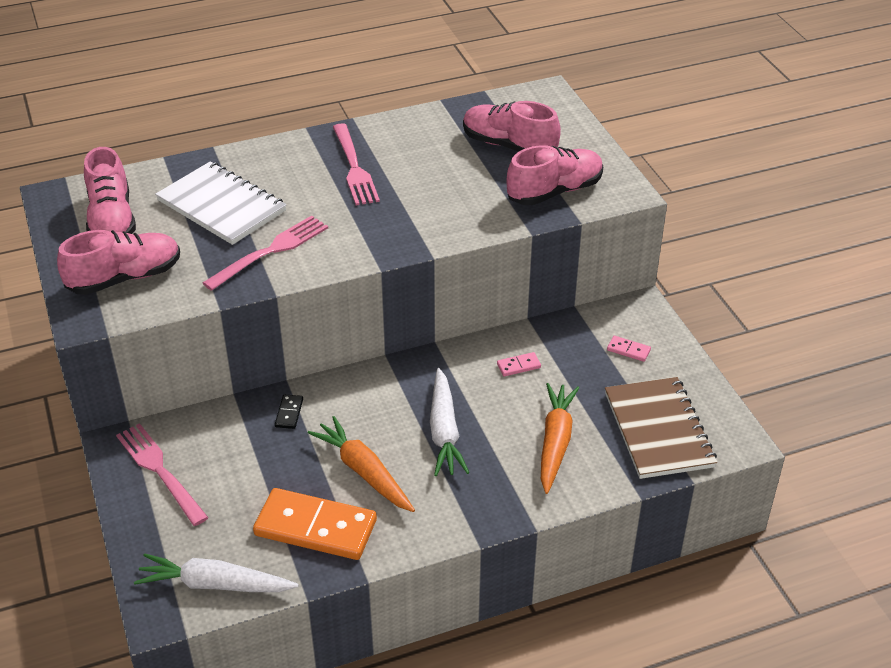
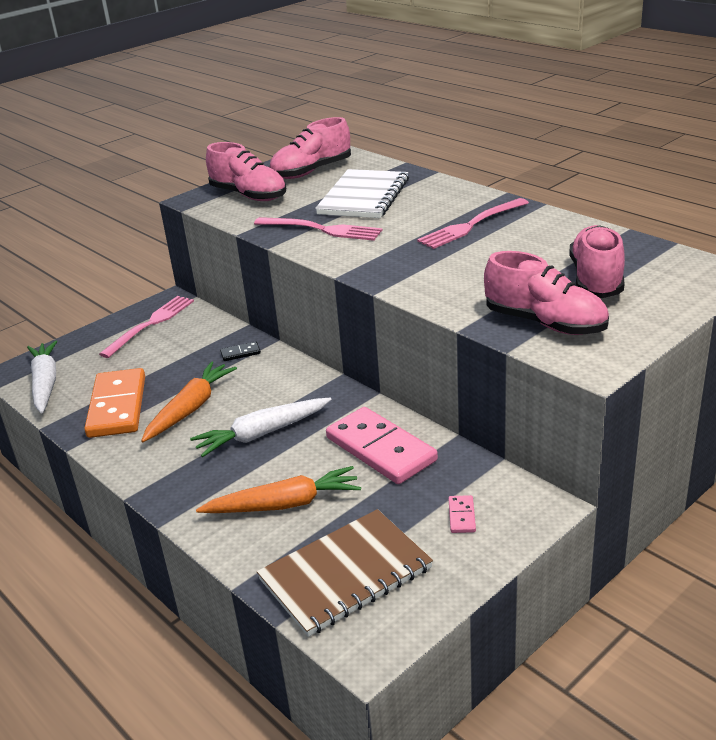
camera: 70 degrees right, 10 degrees down
pink domino [497,352,541,376] -> pink domino [326,407,438,484], size x2.45

